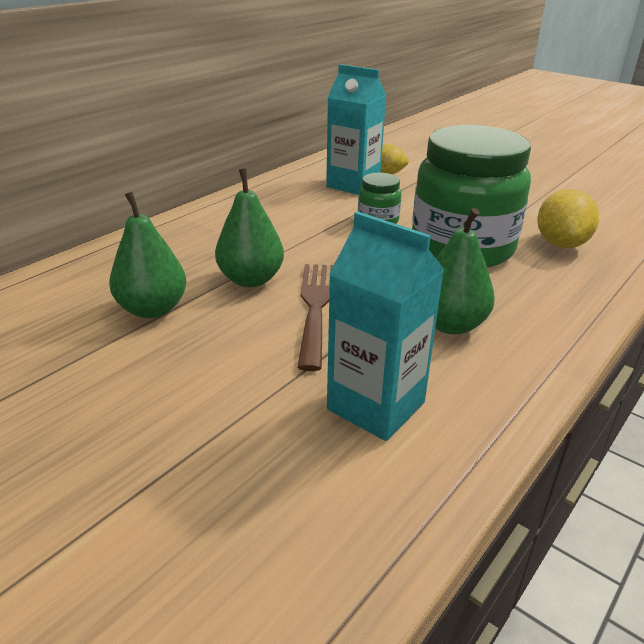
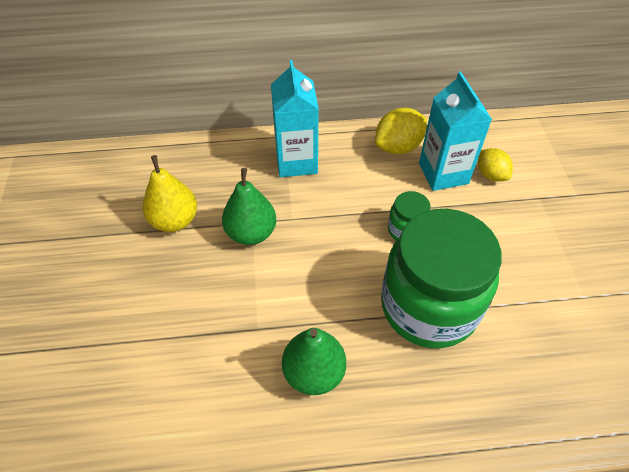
camera: 45 degrees right, 20 degrees up
green pear [109,192,186,318] -> yellow pear [143,155,197,232]
brown fork [297,264,334,371] -> none
turquoise carton [327,211,444,441] -> turquoise carton moved to [271,60,319,177]
yellow lemon [537,189,599,248] -> yellow lemon moved to [375,108,427,154]

